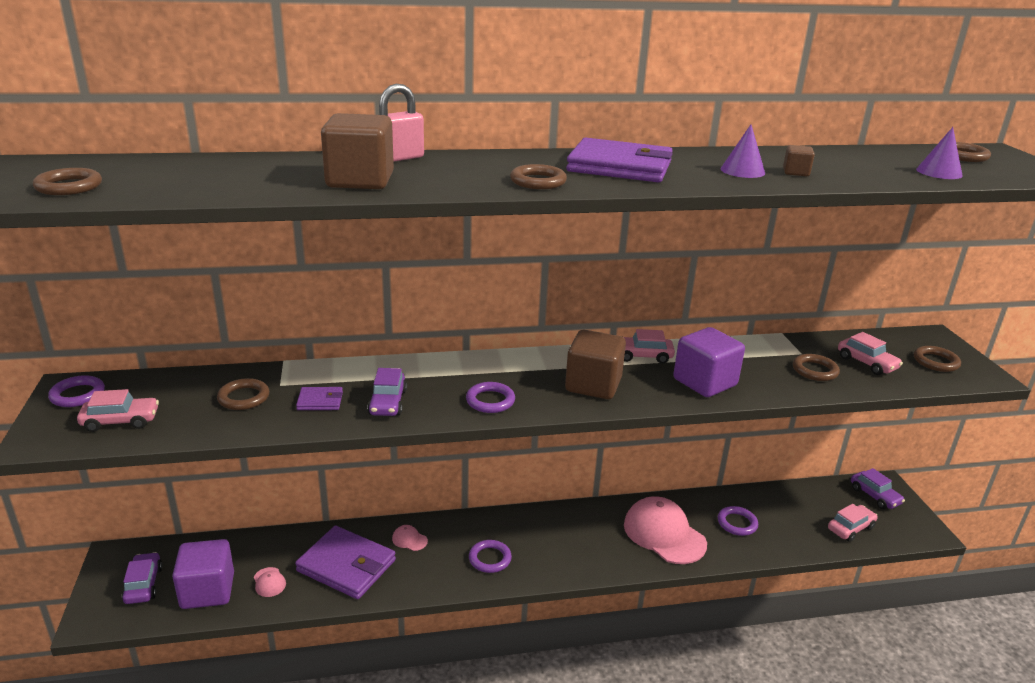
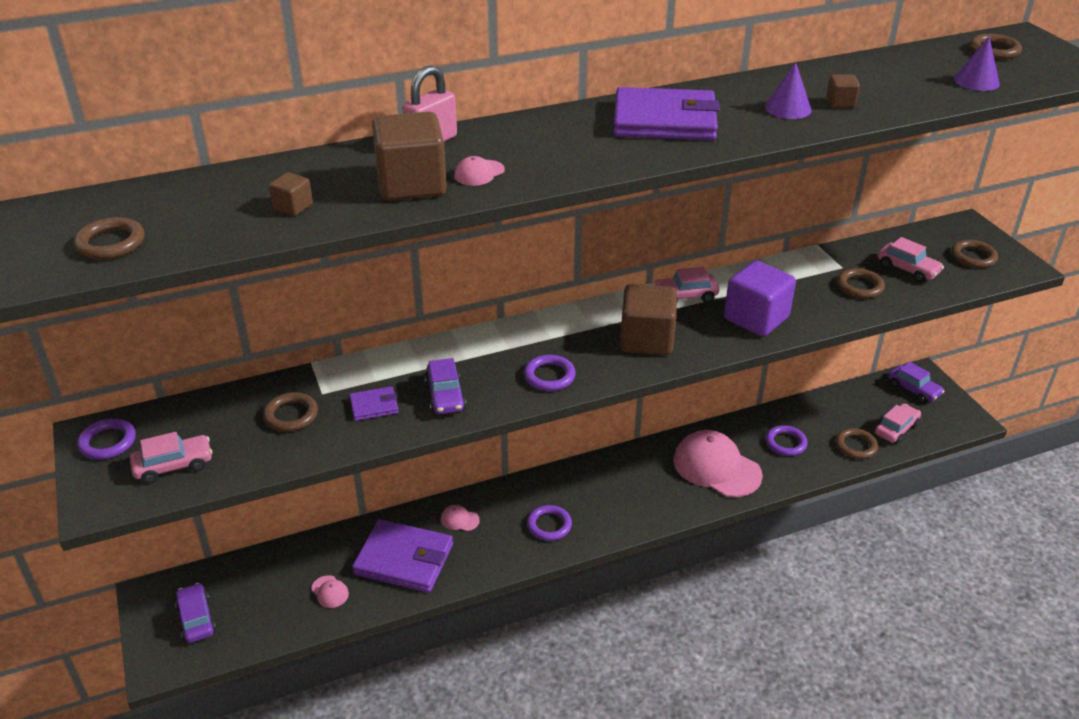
camera: 10 degrees left, 10 degrees up
purple cube [172,539,234,609] -> none
brown ring [510,164,567,189] -> brown ring moved to [836,428,878,459]
none -> brown cube [269,172,313,216]
none -> pink cap [454,156,505,186]

